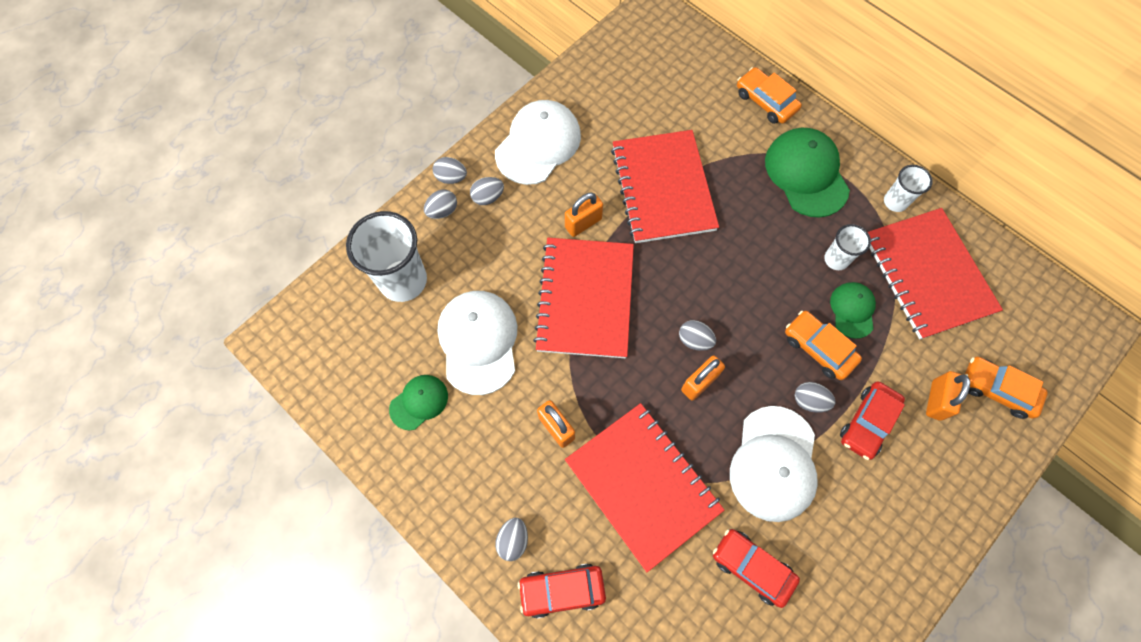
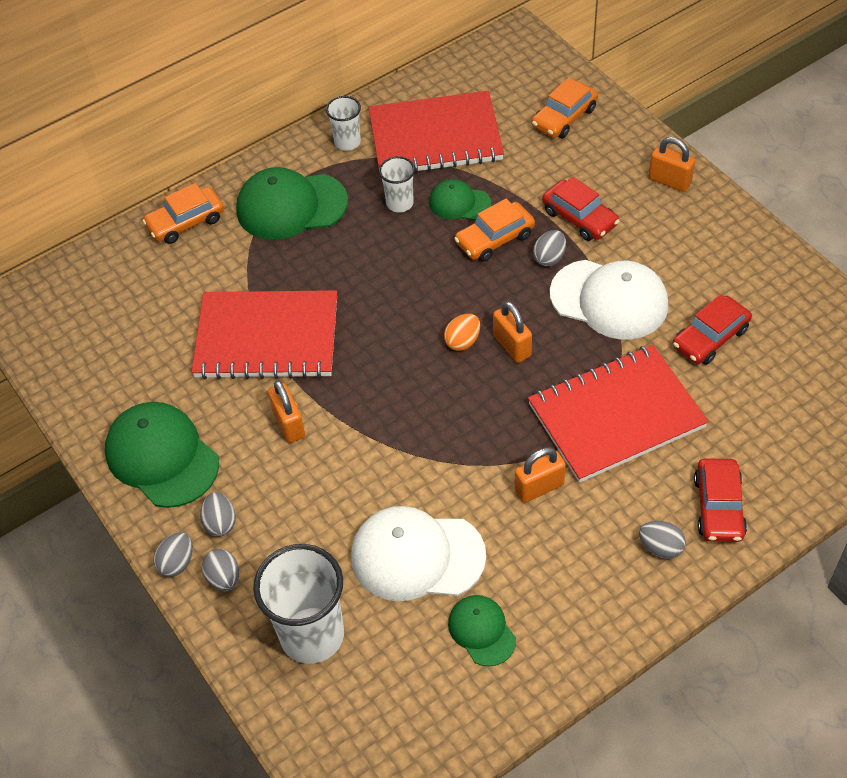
camera: 75 degrees left, 15 degrees down
white cap [495,100,581,185] -> green cap [105,402,219,508]
red notebook [533,238,634,358] -> none
grey egg [679,320,716,351] -> orange egg [444,314,480,351]
orange padlock [926,371,970,421] -> orange padlock moved to [649,137,695,192]

